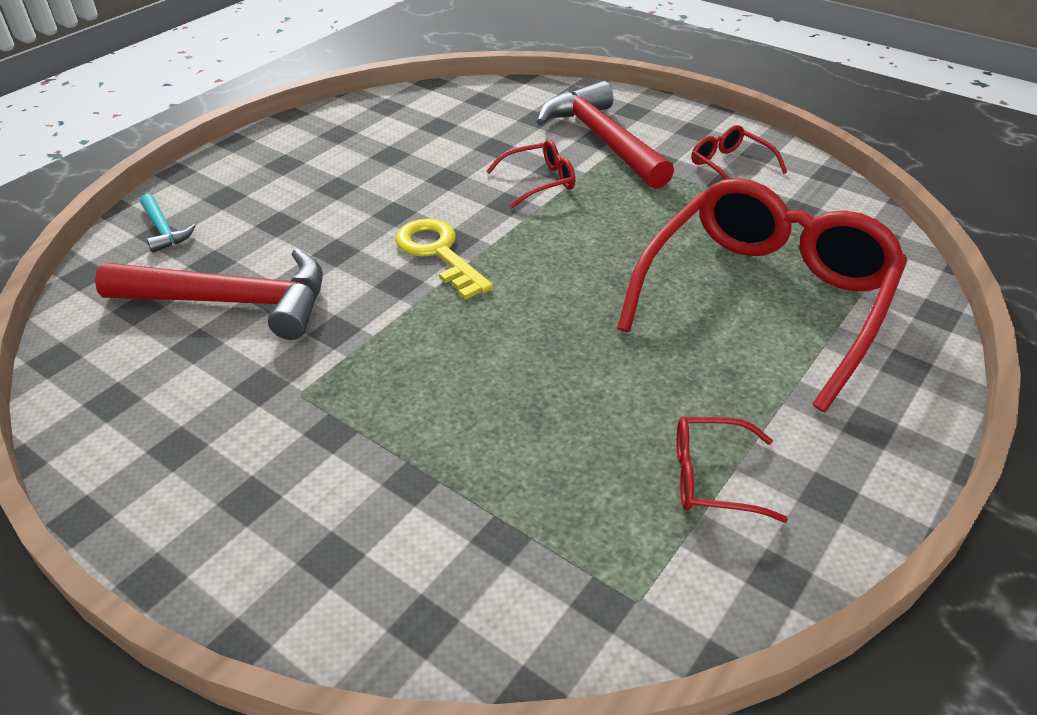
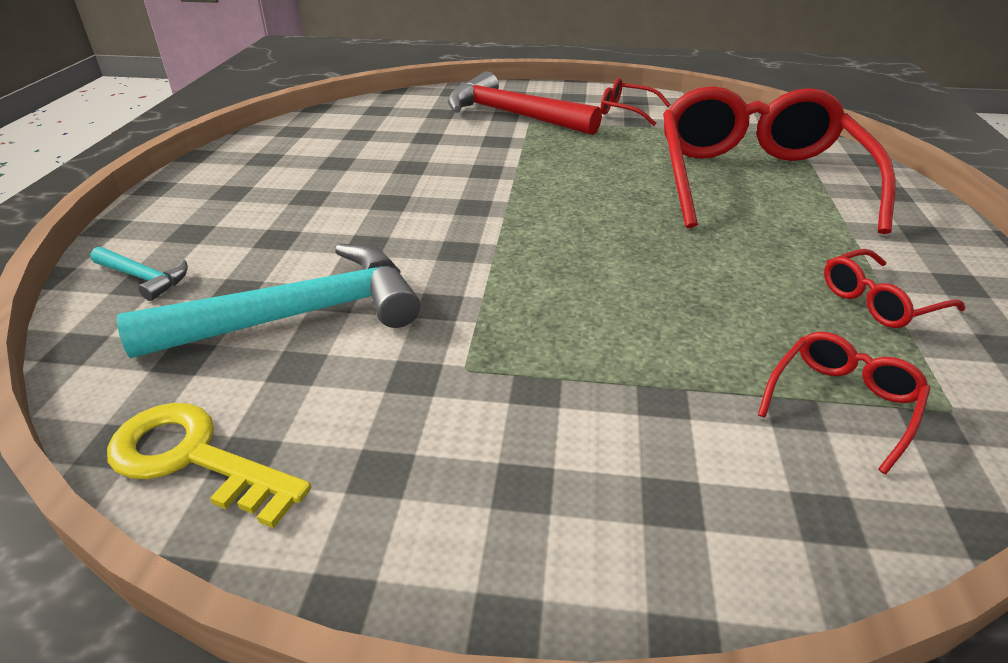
camera: 30 degrees left, 5 degrees down
red hammer [95,248,323,340] -> turquoise hammer [117,244,420,358]
yellow key [395,219,493,300] -> yellow key moved to [107,403,311,528]
red glasses [486,140,575,208] -> red glasses moved to [758,332,930,474]

